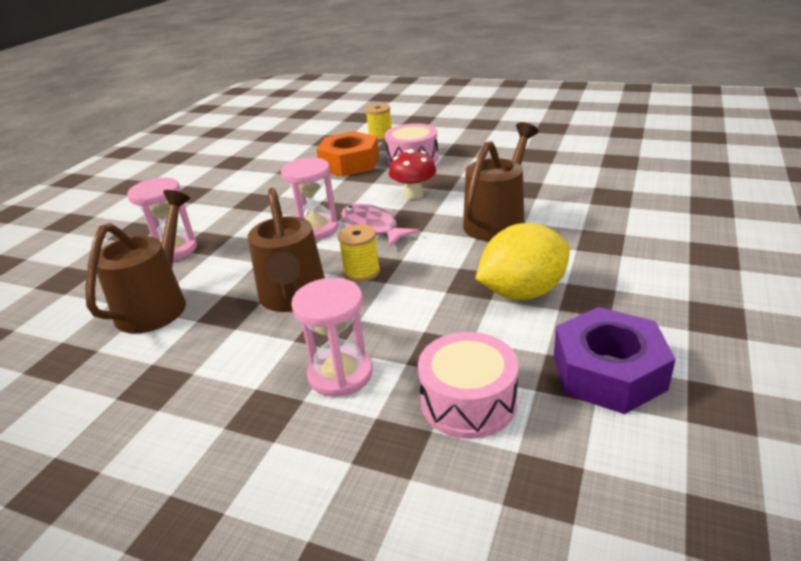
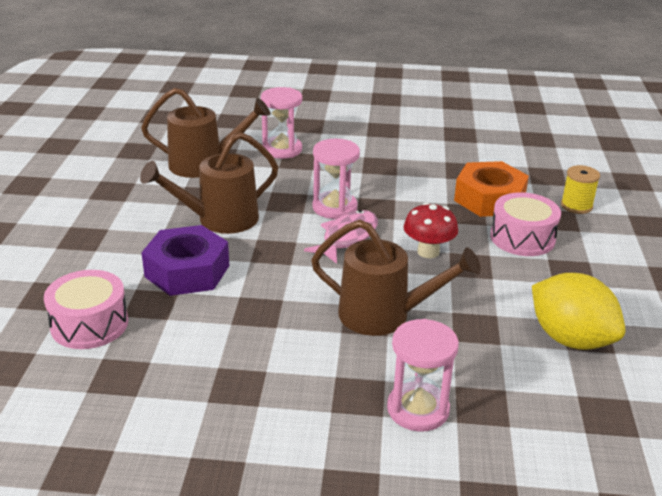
camera: 70 degrees right, 0 degrees up
pink hourglass [291,278,372,397] -> pink hourglass moved to [387,319,459,432]
yellow spool [338,224,380,282] -> none
yellow lemon [475,223,570,300] -> yellow lemon moved to [532,273,626,350]
purple nut [554,307,676,414] -> purple nut moved to [141,225,229,296]

